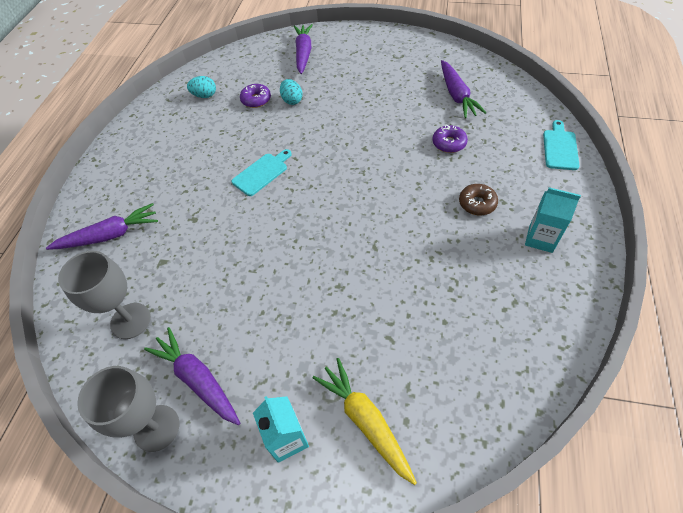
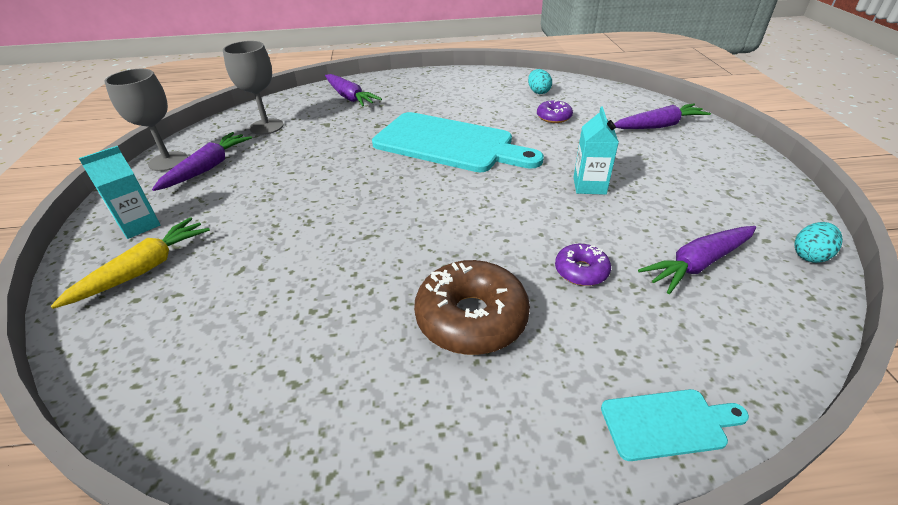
camera: 70 degrees right, 15 degrees down
turquoise cutting board [232,149,292,196] -> turquoise cutting board [372,112,544,172], size x2.26
turquoise egg [280,79,303,105] -> turquoise egg moved to [794,222,843,263]
brown donut [459,184,498,216] -> brown donut [414,260,530,355], size x1.90
turquoise carton [525,187,581,253] -> turquoise carton moved to [573,106,619,195]

